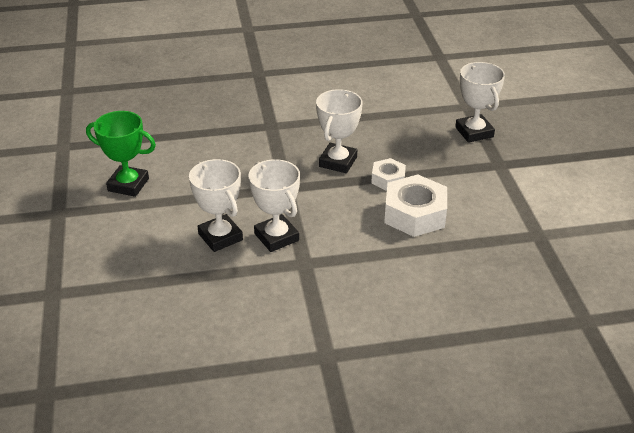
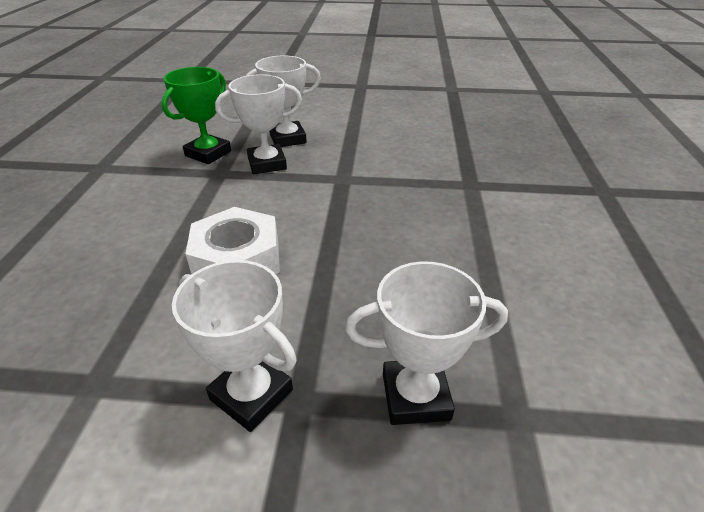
camera: 105 degrees right, 0 degrees up
green trophy [86,111,156,197] -> green trophy moved to [161,67,231,164]
white trophy [316,89,362,173] -> white trophy moved to [172,260,297,432]
white nut [371,158,406,191] -> none

